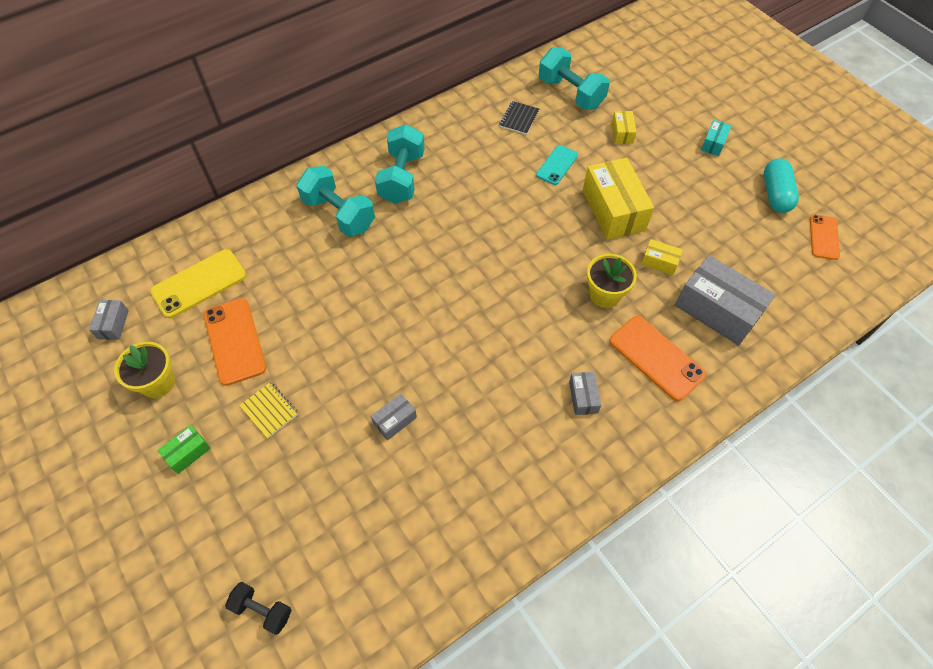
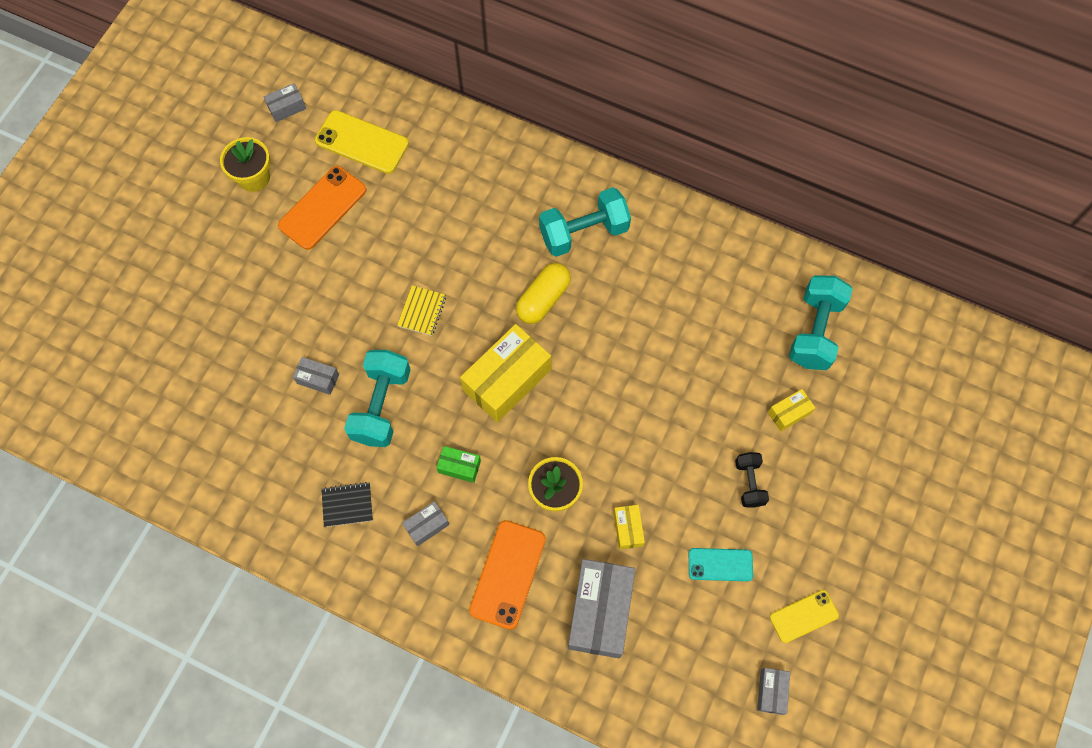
camera: 60 degrees right, 10 degrees up
green box [157,425,211,474] -> green box moved to [436,446,481,483]
black dumbbell [225,582,291,635] -> black dumbbell moved to [735,452,769,508]
yellow notebook [239,382,298,438] -> yellow notebook moved to [397,286,446,336]
turquoise dumbbell [297,166,375,237] -> turquoise dumbbell moved to [344,350,411,447]
black notebook [499,101,539,135] -> black notebook moved to [321,482,373,527]
turquoise phone [536,145,578,185] -> turquoise phone moved to [689,548,753,581]
yellow box [583,158,654,240] -> yellow box moved to [460,324,551,422]
turquoise box [701,120,732,156] -> none
turquoise capsule [764,159,799,213] -> yellow phone [770,590,839,643]
orange phone [810,215,840,260] -> grey box [757,668,790,715]
none -> yellow capsule [516,263,571,324]

